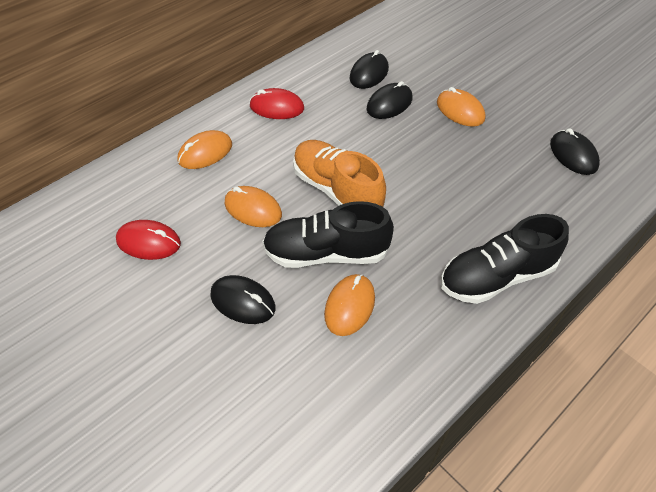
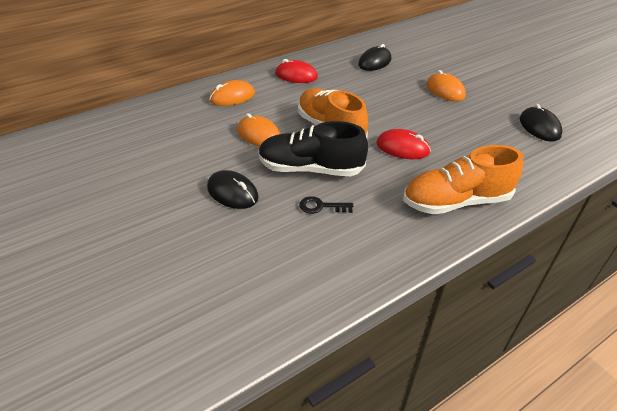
camera: 10 degrees right, 10 degrees down
red mouse [116,220,181,260] -> red mouse moved to [376,129,431,159]
orange mouse [324,274,375,336] -> black key [299,196,353,214]
black mouse [366,81,413,119] -> none
black shoe [441,214,569,304] -> orange shoe [403,145,523,214]

